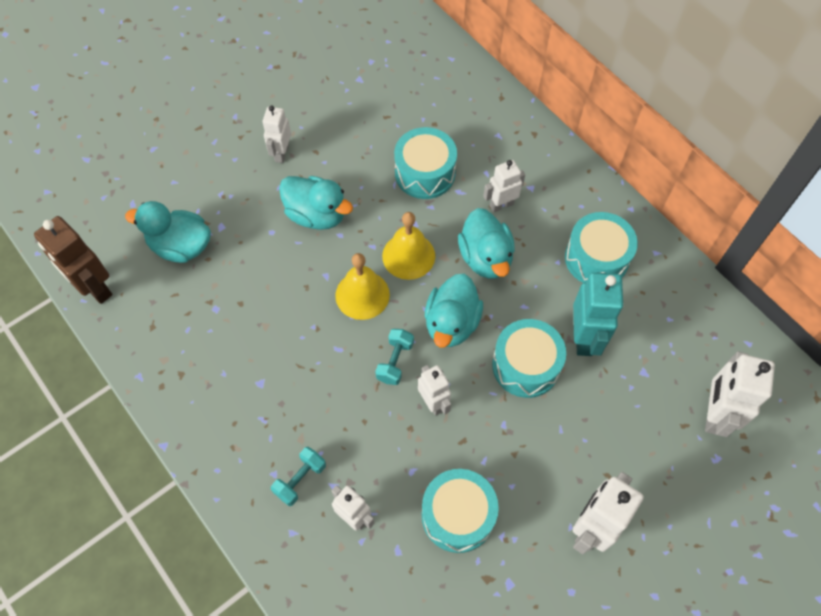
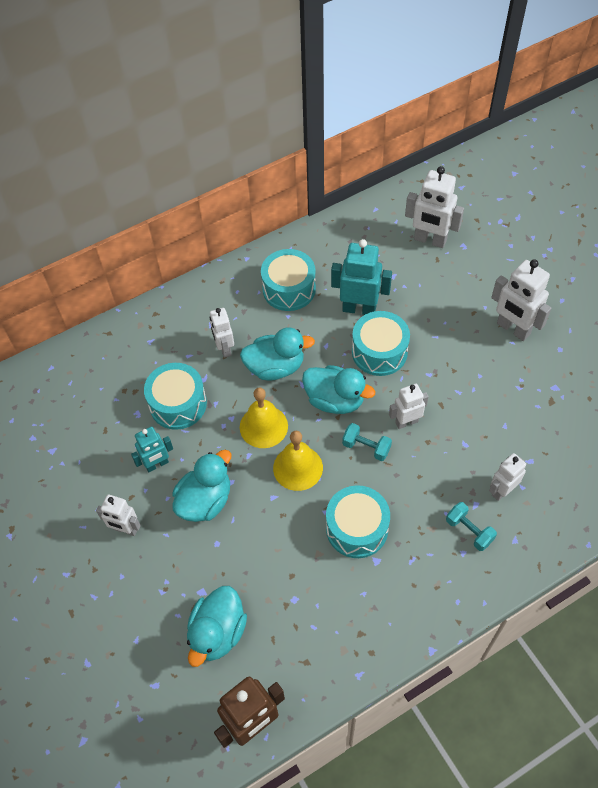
camera: 80 degrees left, 5 degrees down
turquoise drum [422,469,499,553] -> turquoise drum moved to [326,485,390,558]
none -> turquoise robot [131,427,173,472]

